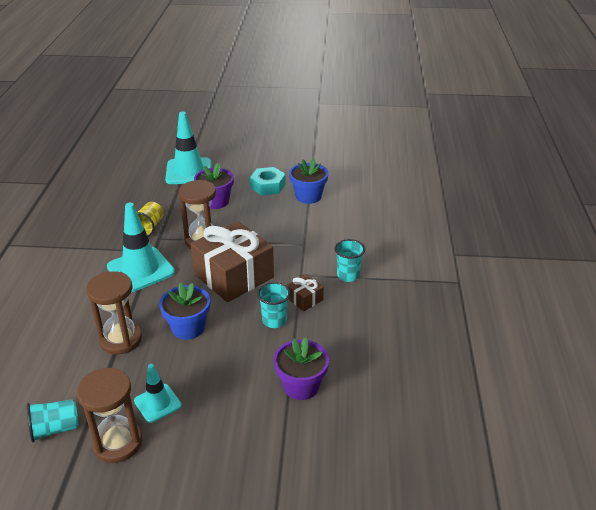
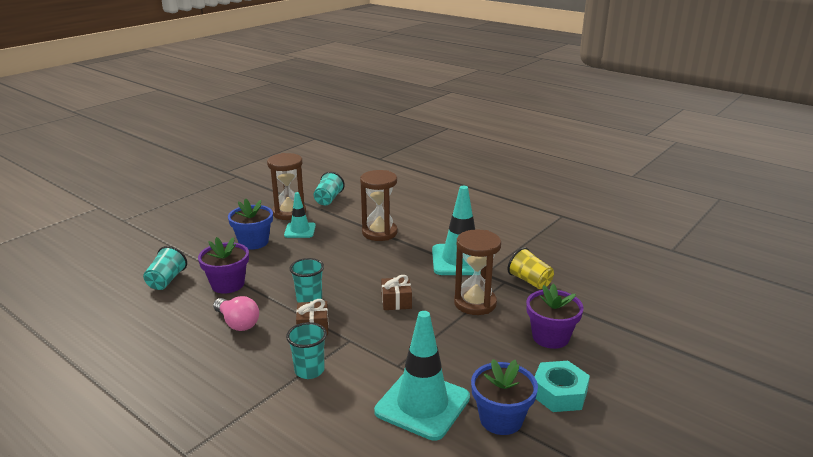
camera: 125 degrees right, 10 degrees down
blue flower pot [159,282,210,340] -> blue flower pot moved to [228,198,273,250]
turquoise traffic cone [165,112,211,184] -> turquoise traffic cone moved to [374,311,470,441]
brown gift [190,221,274,302] -> brown gift [381,275,412,310], size x0.44
none -> turquoise cup [143,246,187,290]
none -> pink light bulb [213,296,259,331]

